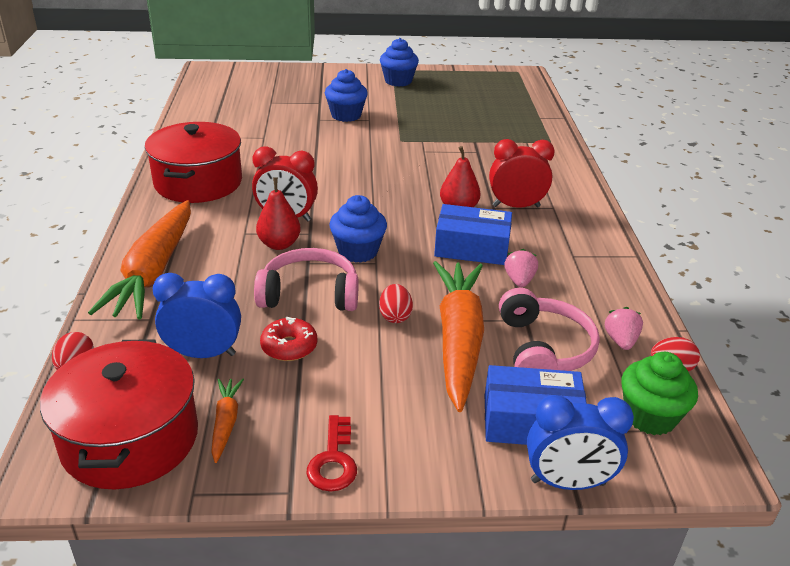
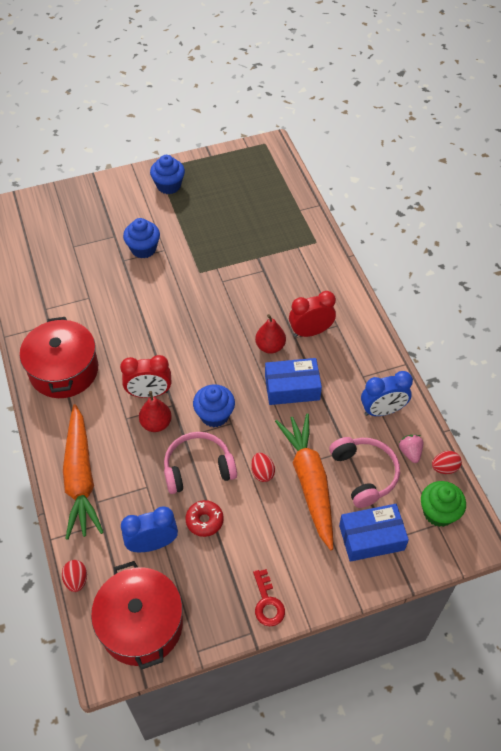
camera: 15 degrees left, 20 degrees up
orange carrot [211,378,244,463] -> none
pink strawberry [504,249,538,287] -> none
blue clock [527,395,634,490] -> blue clock moved to [361,371,413,416]

